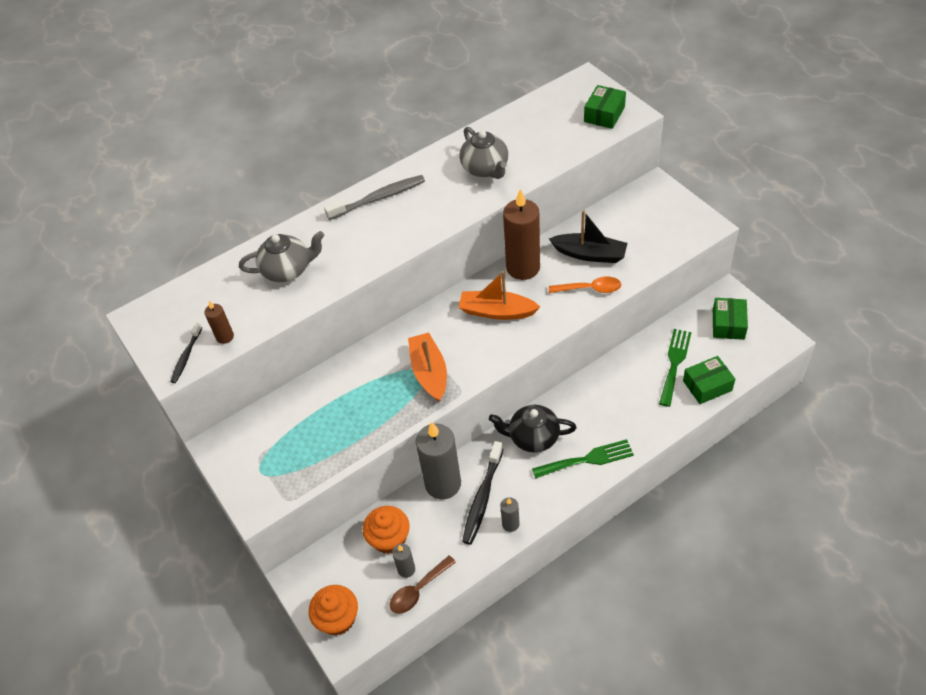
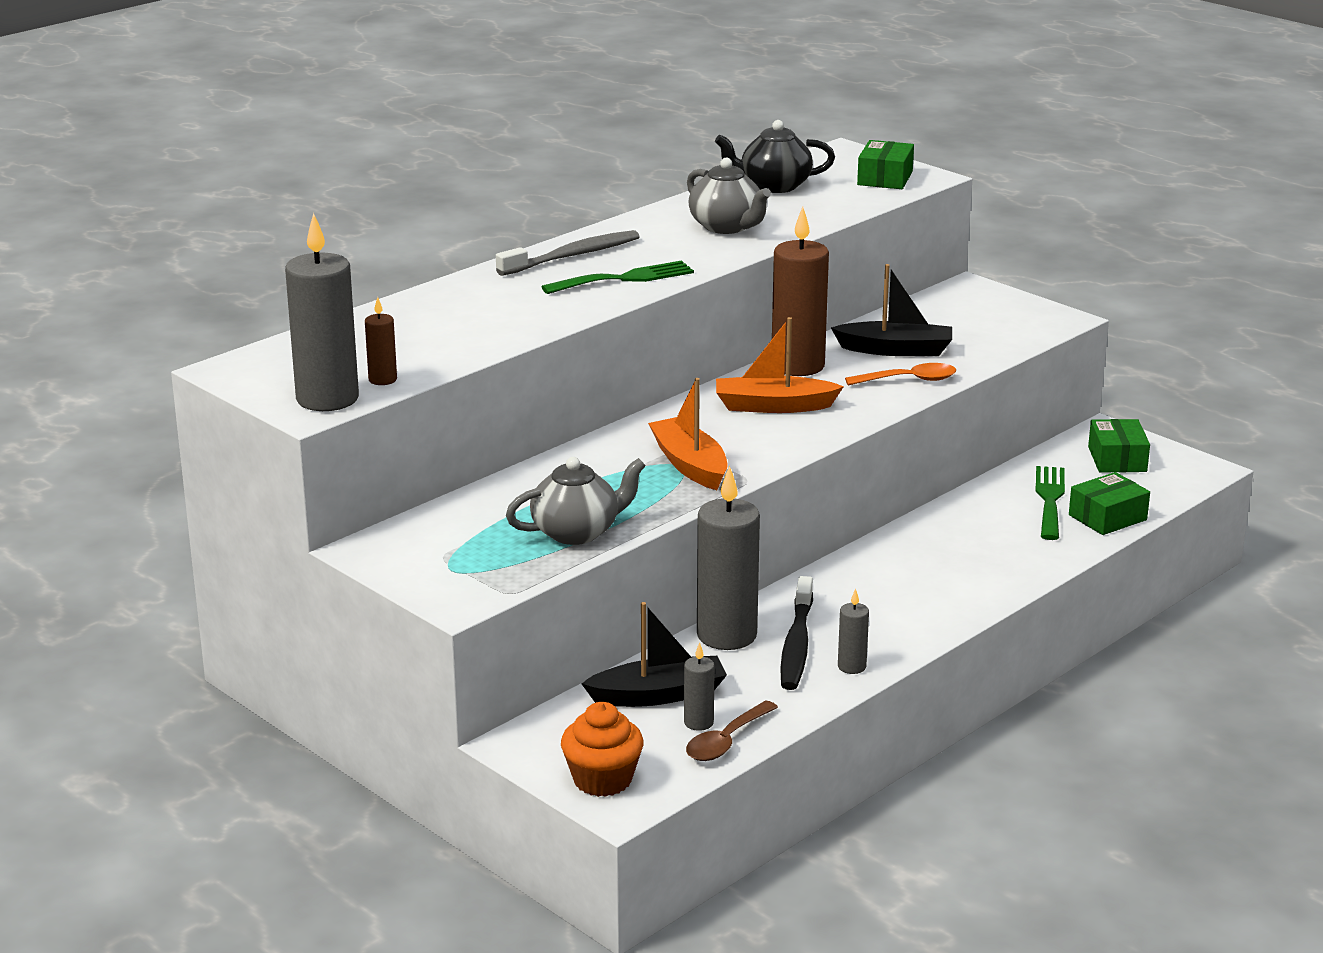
camera: 15 degrees left, 25 degrees down
black toothbrush [170,323,202,383] -> grey candle [285,213,359,411]
grey teapot [239,231,325,282] -> grey teapot moved to [506,457,646,545]
orange cupcake [363,506,410,554] -> black boat [581,602,727,707]
black teapot [489,405,577,453] -> black teapot moved to [715,120,835,193]
green fork [532,439,634,479] -> green fork moved to [541,261,694,294]

